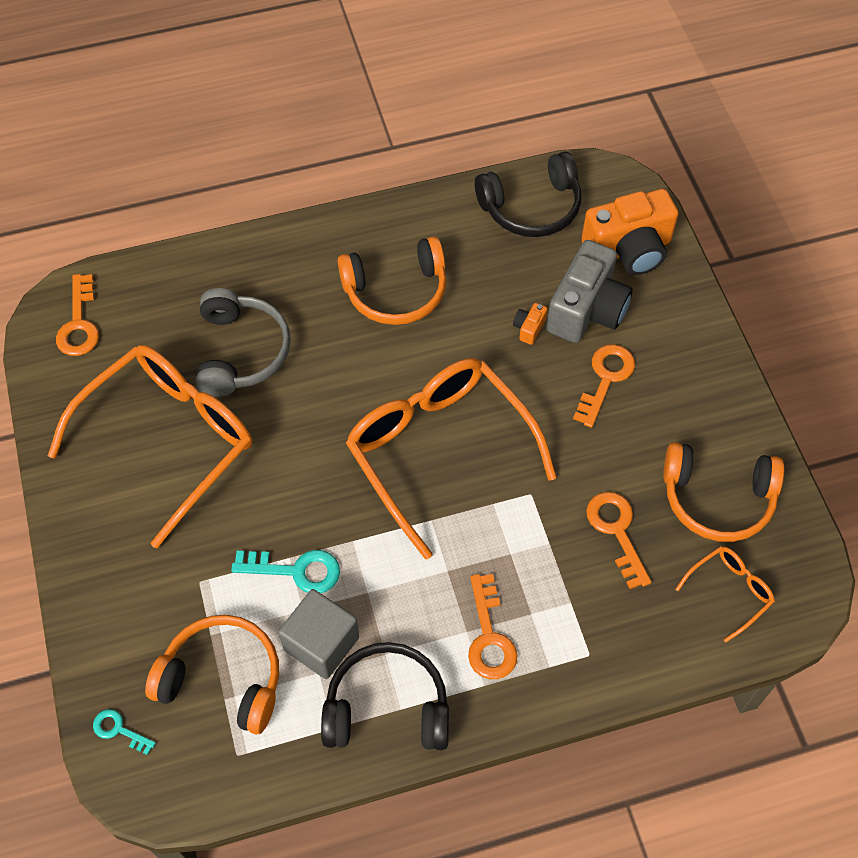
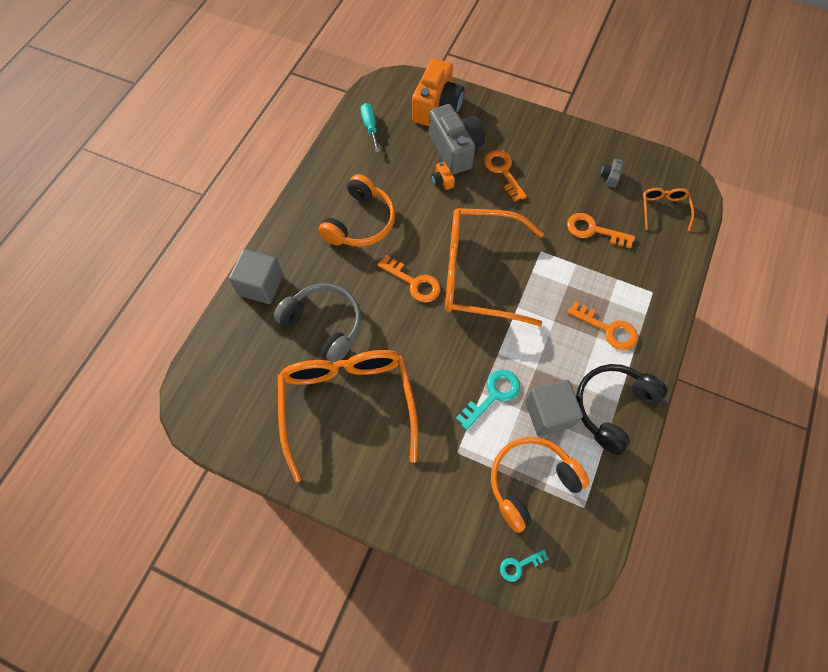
camera: 50 degrees left, 5 degrees up
orange key [56,274,99,356] -> orange key moved to [377,255,441,303]
black headphones [475,152,581,237] -> turquoise screwdriver [361,103,380,152]
orange headphones [663,442,784,542] -> grey camera [601,159,624,188]
none -> grey cube [229,249,283,304]

